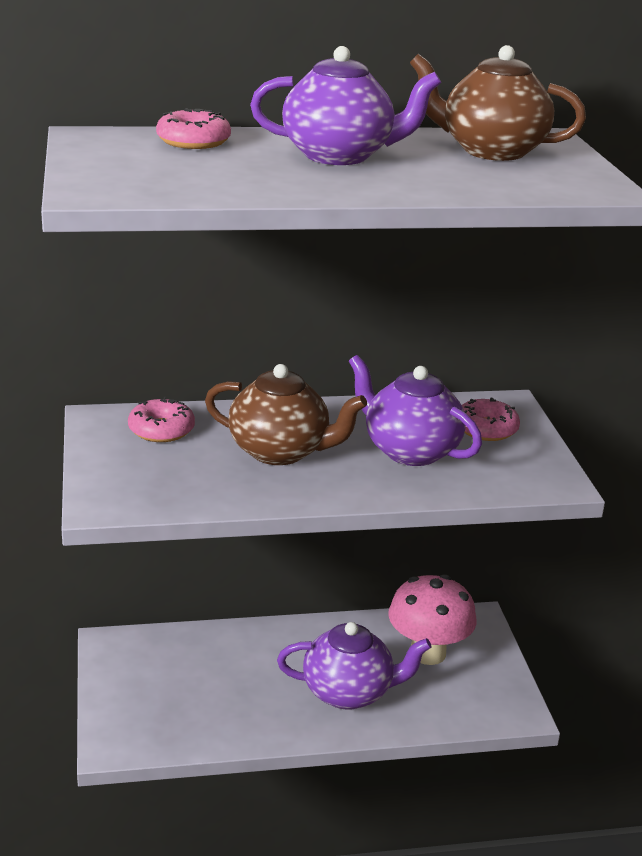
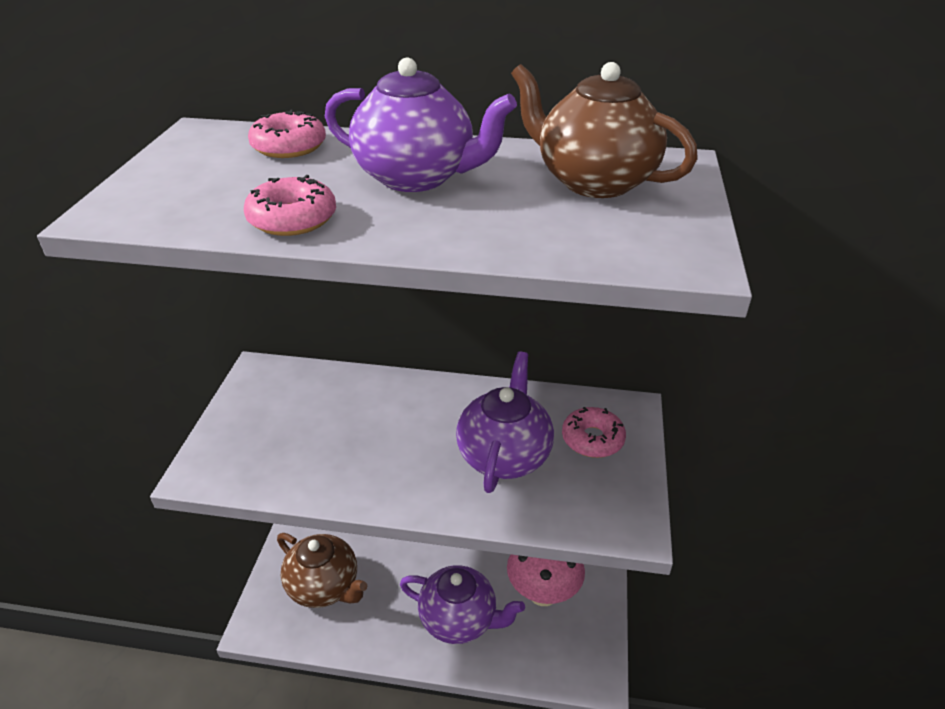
camera: 20 degrees right, 10 degrees up
pink donut [128,397,195,442] -> pink donut moved to [244,175,336,236]
brown teapot [205,364,367,465] -> brown teapot moved to [277,533,367,608]
purple teapot [349,355,482,466] -> purple teapot turned 45 degrees clockwise [456,351,554,493]

